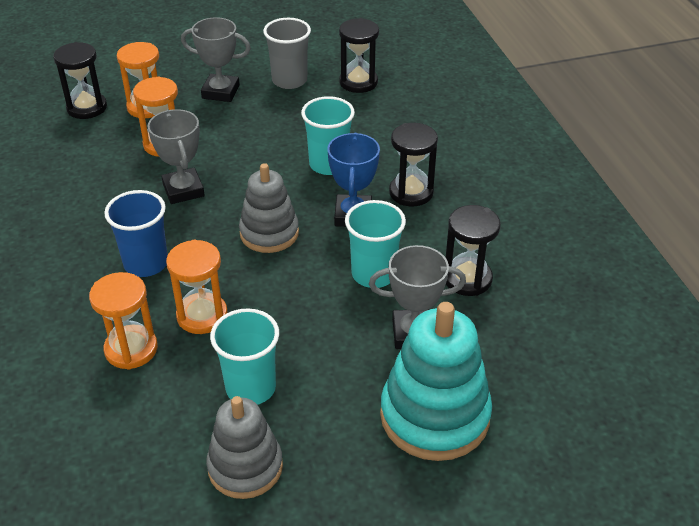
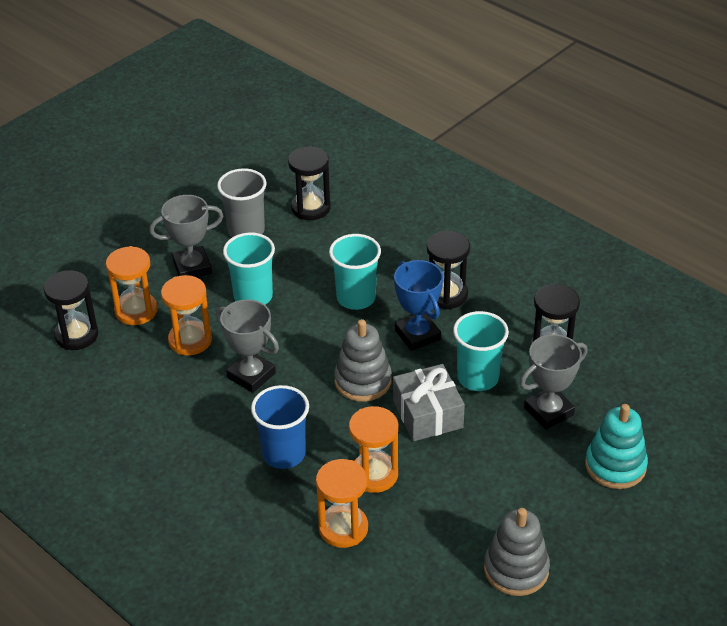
camera: 30 degrees left, 0 degrees up
turquoise cup [210,308,279,405] -> turquoise cup moved to [223,233,275,305]
turquoise stacking toy [380,302,492,461] -> turquoise stacking toy [585,404,648,489], size x0.65
none -> grey gift [393,364,465,441]

